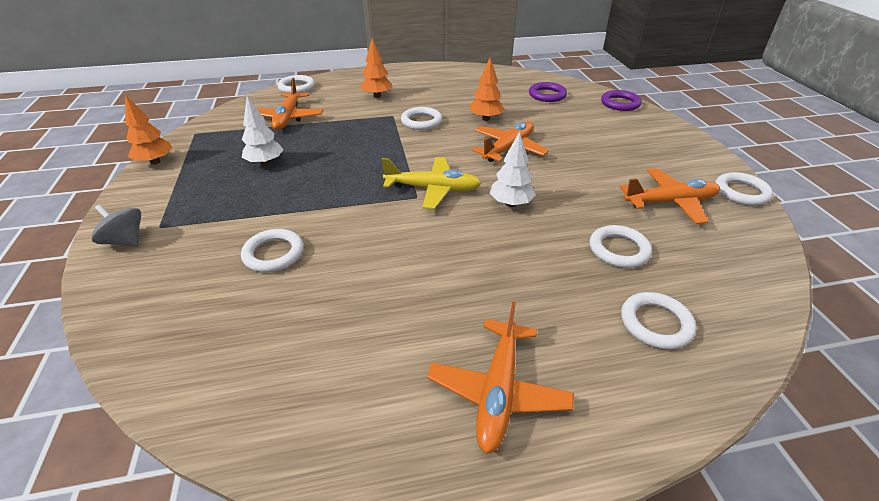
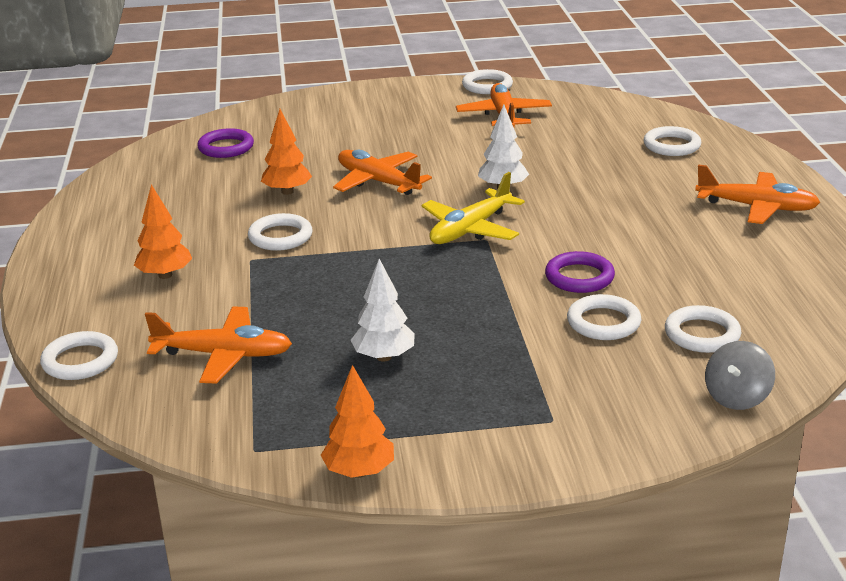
camera: 85 degrees left, 10 degrees down
grey spinning top [91,204,141,247] -> grey spinning top moved to [705,341,775,410]
yellow plane [382,157,482,209] -> yellow plane turned 150 degrees counterclockwise [422,172,525,244]
white ring [590,225,652,268] -> white ring moved to [665,305,741,353]
purple ring [601,90,642,111] -> purple ring moved to [545,251,615,293]

